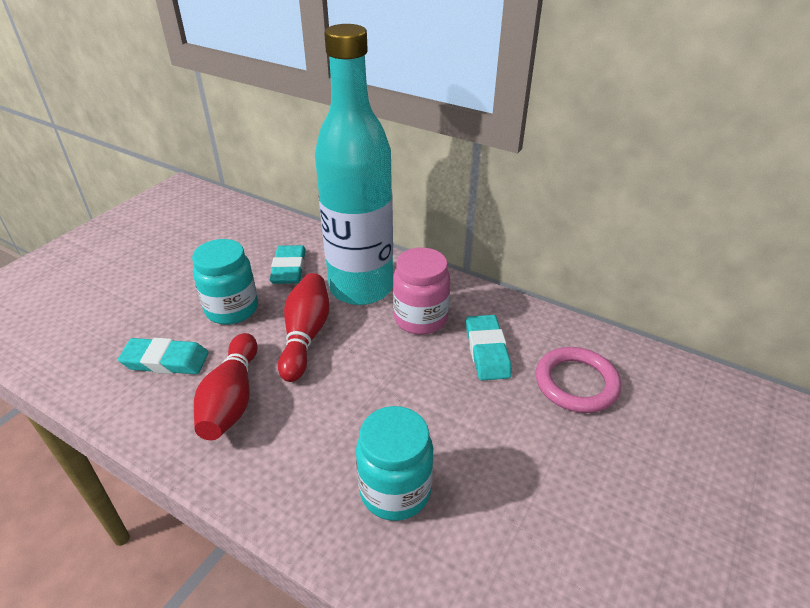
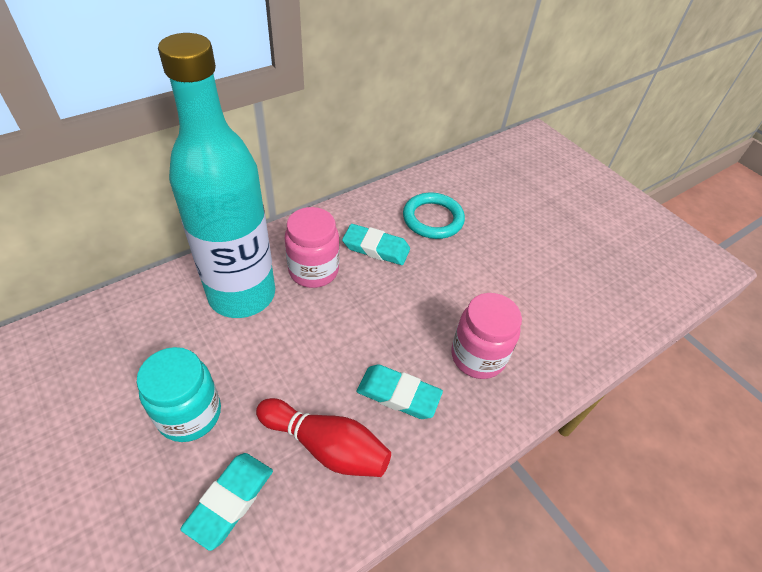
camera: 70 degrees left, 10 degrees up
turquoise eraser [270,245,306,284] -> turquoise eraser moved to [357,364,443,419]
red bowling pin [278,273,329,382] -> none
turquoise jar [356,406,433,521] -> pink jar [451,293,522,379]
pink ring [536,347,621,413] -> turquoise ring [403,193,465,239]

